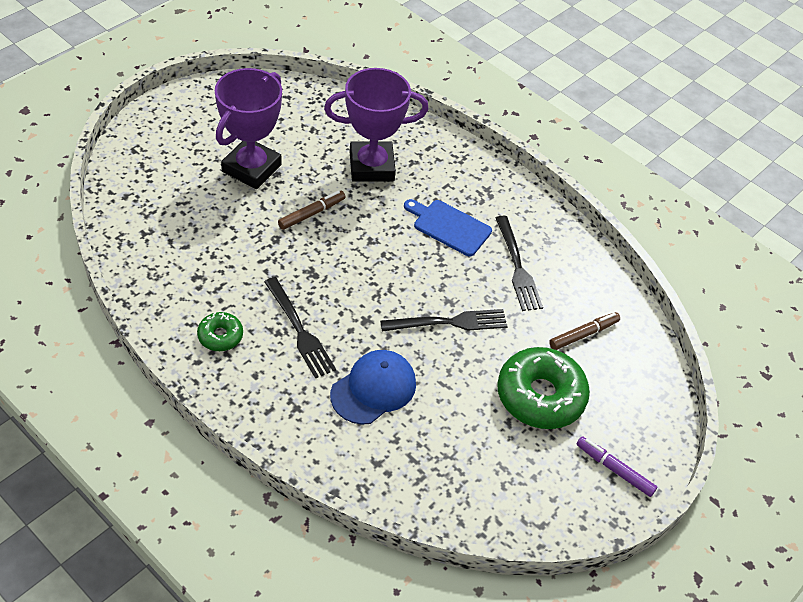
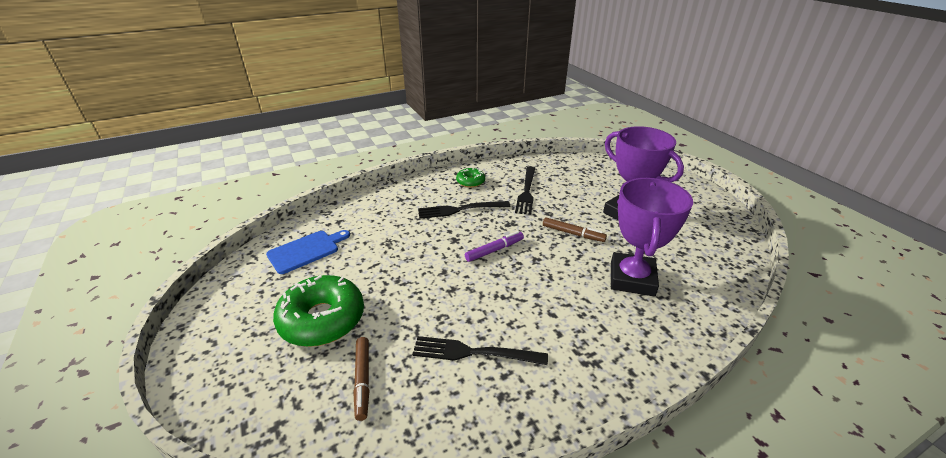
camera: 115 degrees right, 15 degrees down
brown marker [278,191,345,230] -> brown marker turned 45 degrees counterclockwise [543,218,607,242]
blue cap [330,350,416,425] -> none
black fork [380,309,508,332] -> black fork moved to [515,167,535,215]
blue cutting board [404,199,492,256] -> blue cutting board moved to [266,230,350,274]
purple marker [576,436,657,497] -> purple marker moved to [465,231,524,262]

